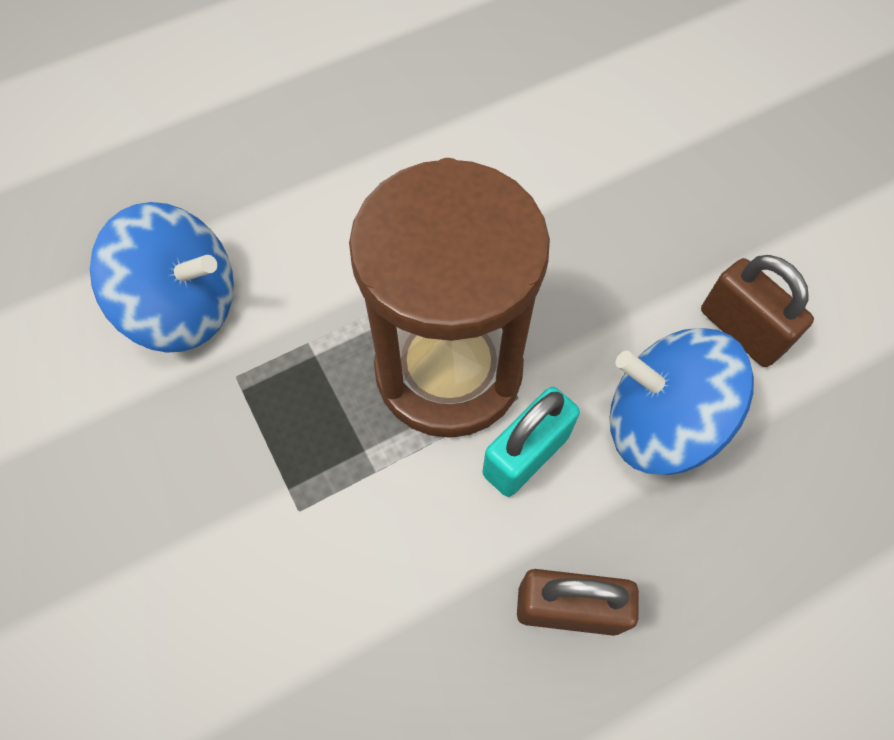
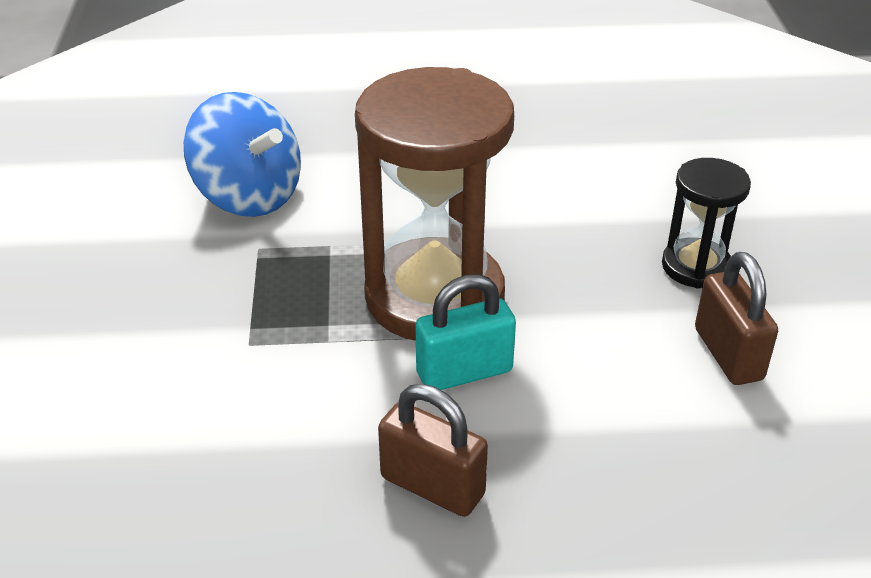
camera: 25 degrees right, 25 degrees down
blue spinning top [609,328,754,475] -> none
none -> black hourglass [662,158,751,289]

